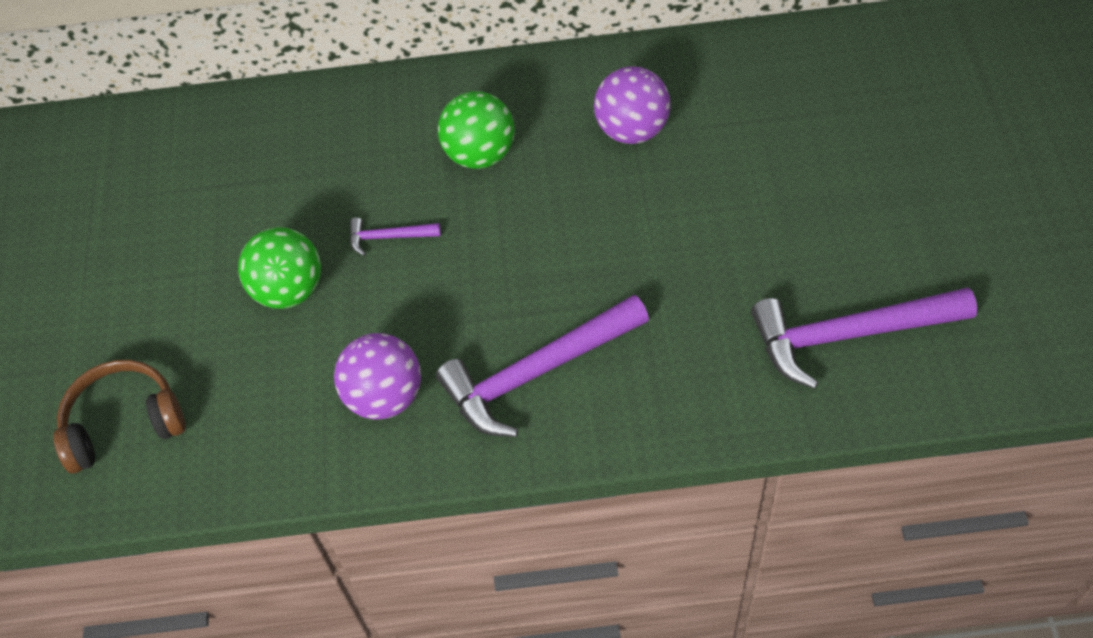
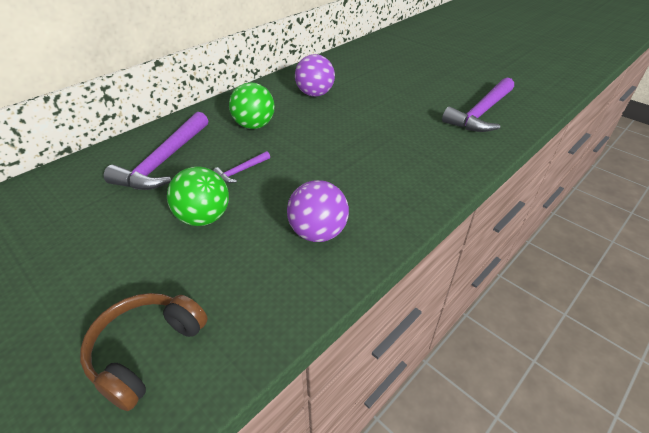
camera: 45 degrees left, 15 degrees down
purple hammer [436,295,649,437] -> purple hammer moved to [104,112,208,190]

